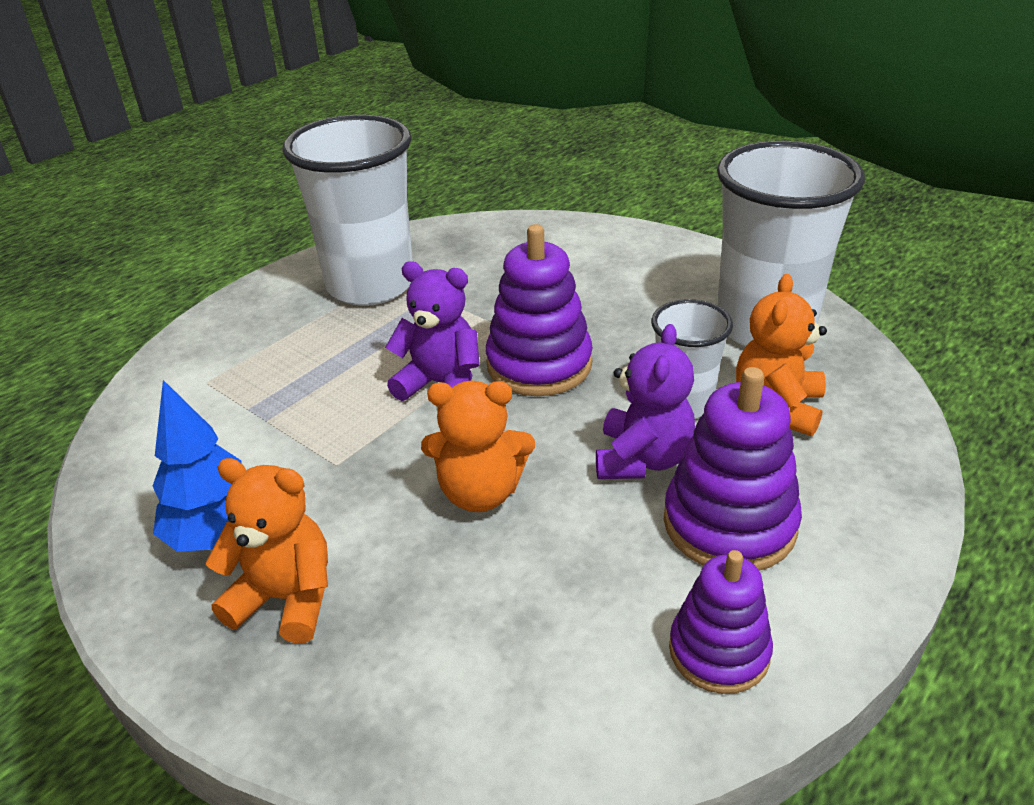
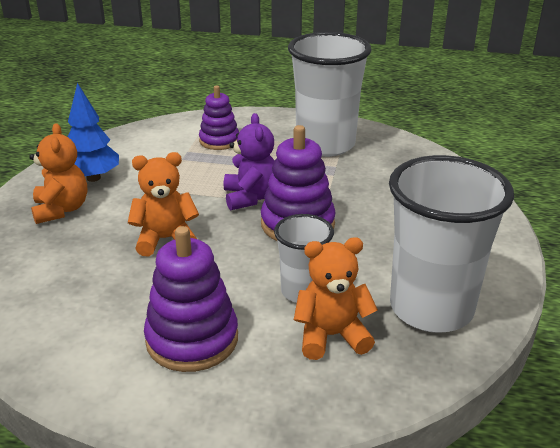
camera: 60 degrees right, 5 degrees down
orange teddy bear [421,381,535,512] -> orange teddy bear turned 105 degrees clockwise [128,152,199,256]
purple teddy bear [596,324,695,479] -> none
purple stacking toy [669,550,773,694] -> purple stacking toy moved to [199,85,239,150]

